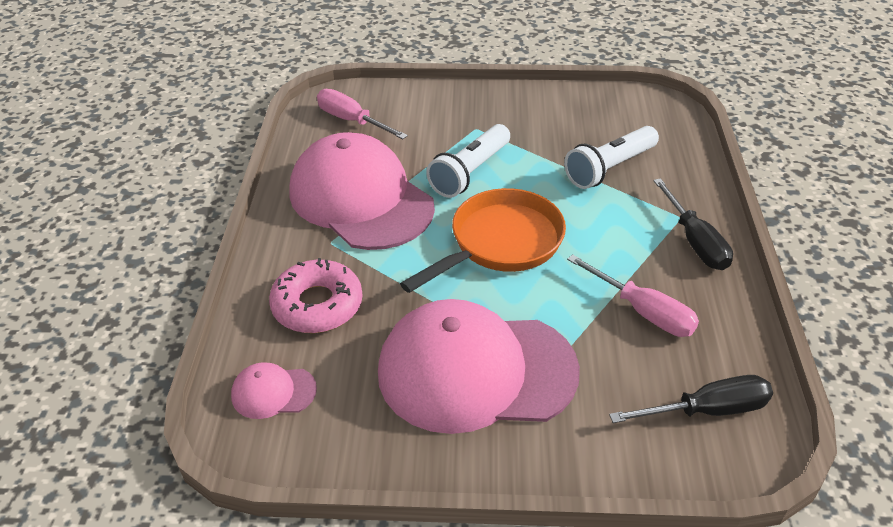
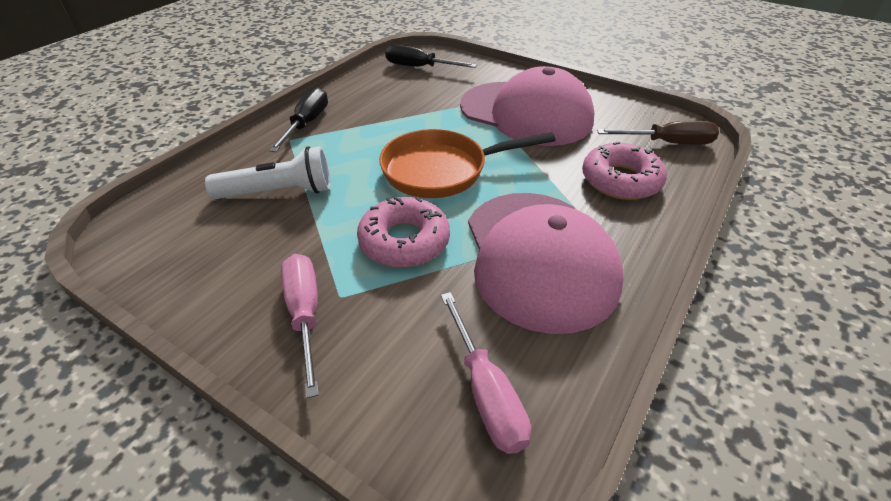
camera: 150 degrees left, 0 degrees up
pink cap [231,362,317,419] -> brown screwdriver [597,121,719,144]
white flashlight [426,124,510,198] -> pink donut [357,197,450,267]
pink screwdriver [567,254,699,337] -> pink screwdriver moved to [281,254,319,398]

